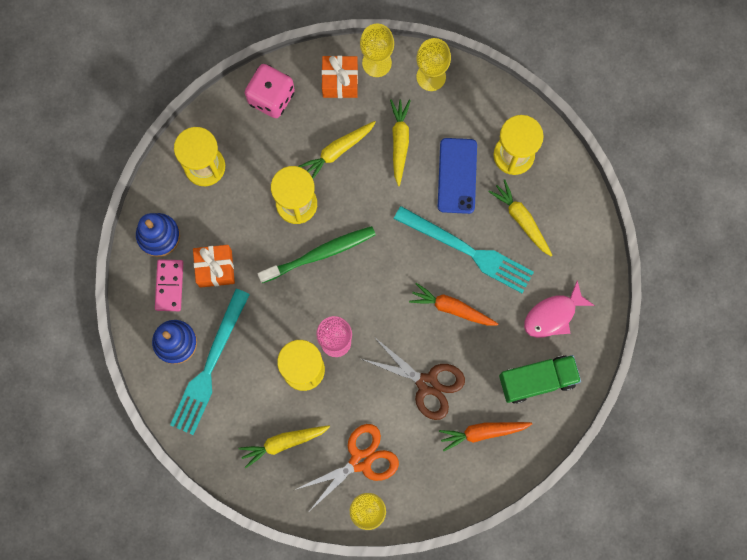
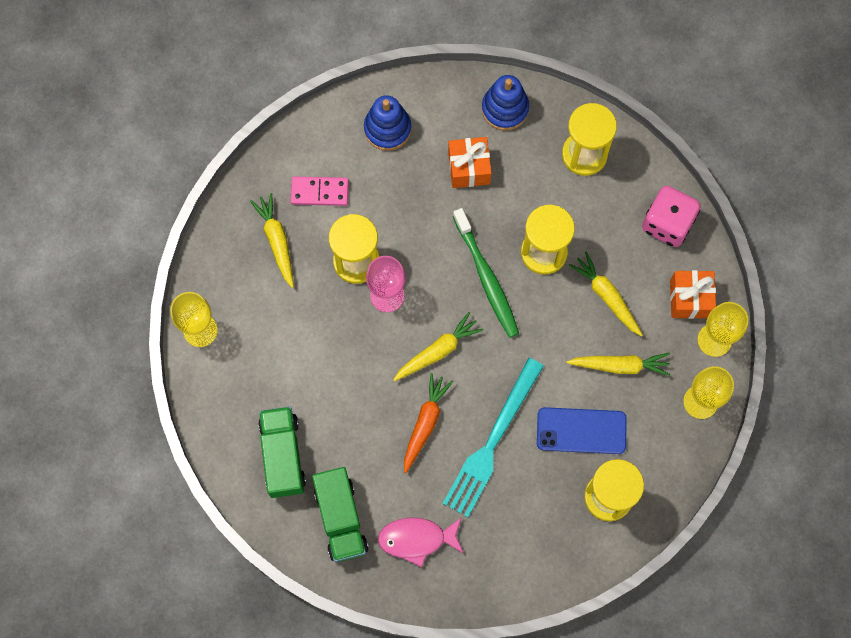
camera: 90 degrees right, 5 degrees down
pink domino [155,259,183,311] -> pink domino moved to [291,177,349,206]
turquoise fork [170,289,250,435] -> none
orange scissors [295,424,399,510] -> none
brown scissors [362,336,465,420] -> none
orange carrot [439,422,532,451] -> green truck [258,406,306,498]
yellow carrot [489,179,553,257] -> yellow carrot moved to [393,312,483,381]
pink fish [524,280,595,338] -> pink fish turned 60 degrees counterclockwise [378,517,464,567]

